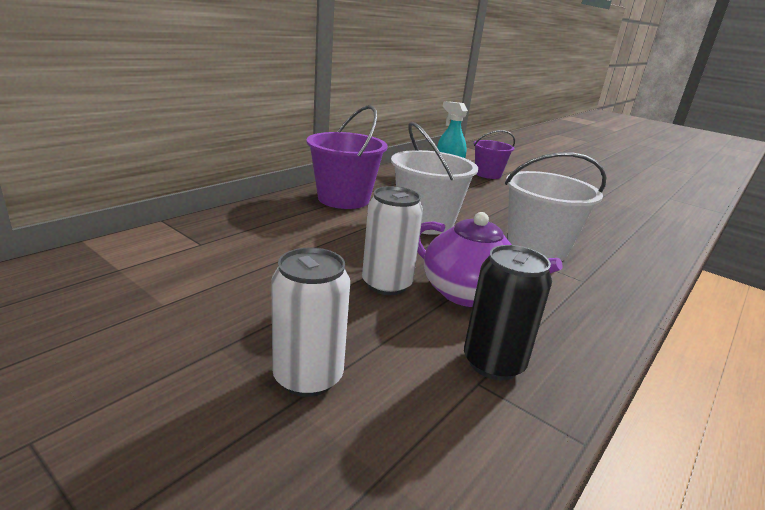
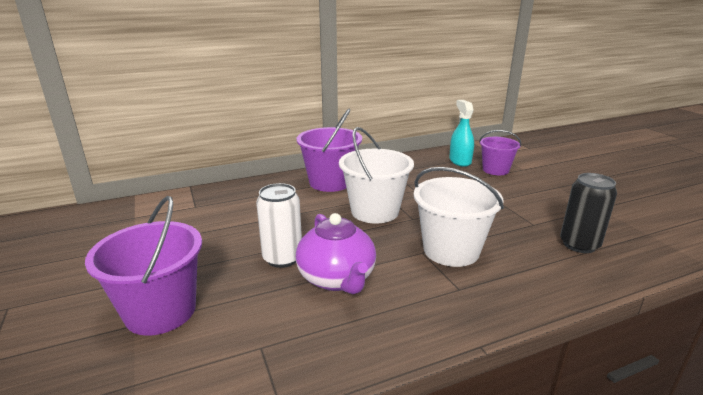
camera: 30 degrees right, 0 degrees up
white can [271,247,350,397] -> purple bucket [85,196,202,336]
black can [464,245,552,381] -> black can moved to [560,173,617,253]

